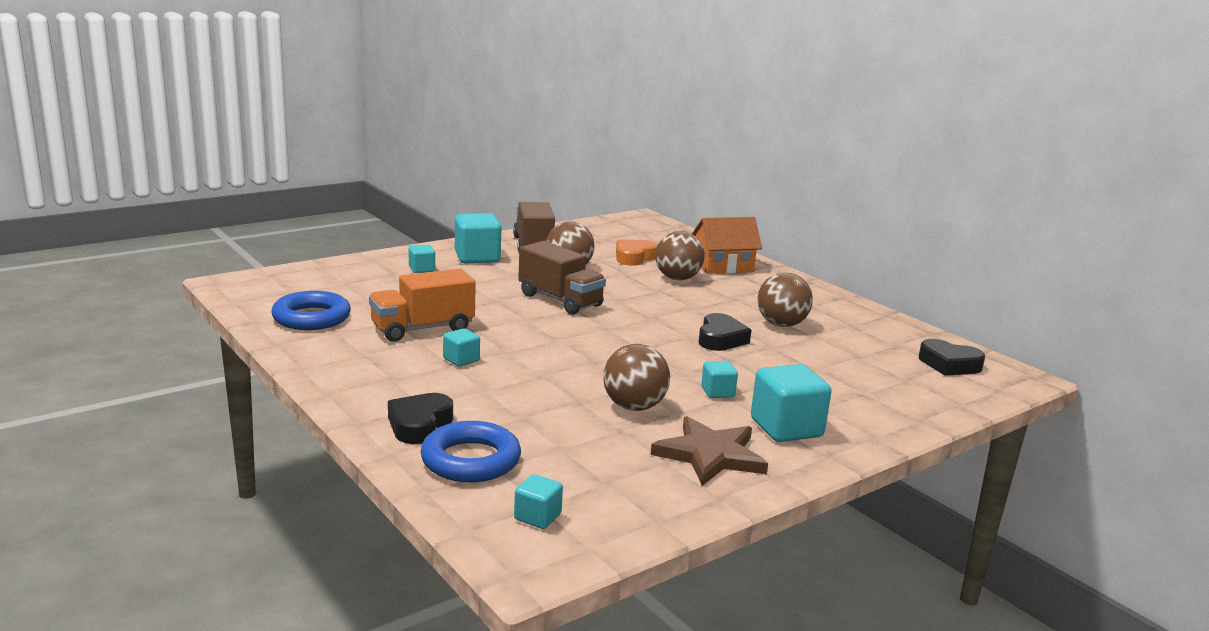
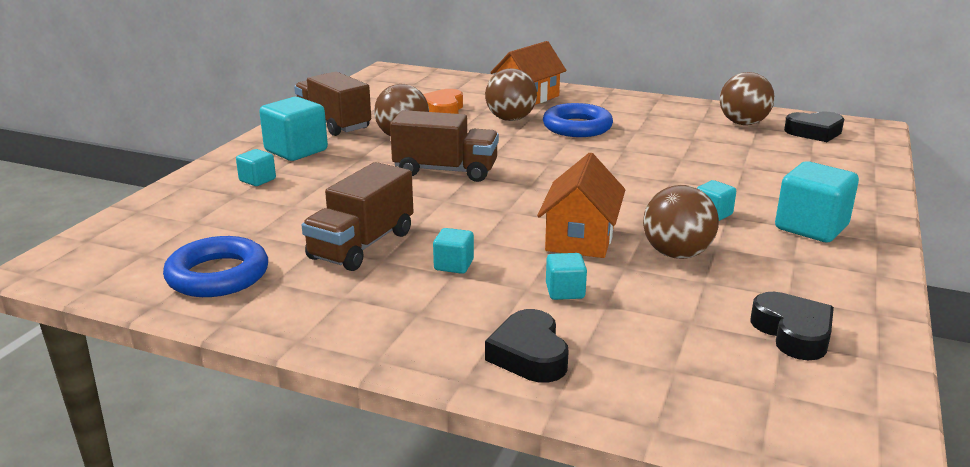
camera: 30 degrees left, 5 degrees up
orange truck [369,269,476,342] -> brown truck [302,162,413,271]
blue ring [421,421,521,482] -> blue ring moved to [543,103,613,137]
turquoise cube [514,474,563,529] -> turquoise cube moved to [546,253,587,300]
brown star [651,416,768,486] -> none
black heart [699,313,751,351] -> black heart moved to [751,292,834,360]
brown ball [757,272,813,327] -> brown ball moved to [720,72,775,125]
none -> orange house [537,152,625,258]

